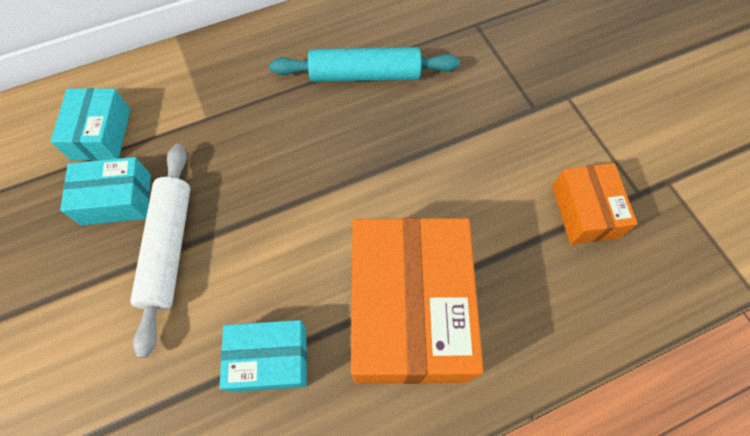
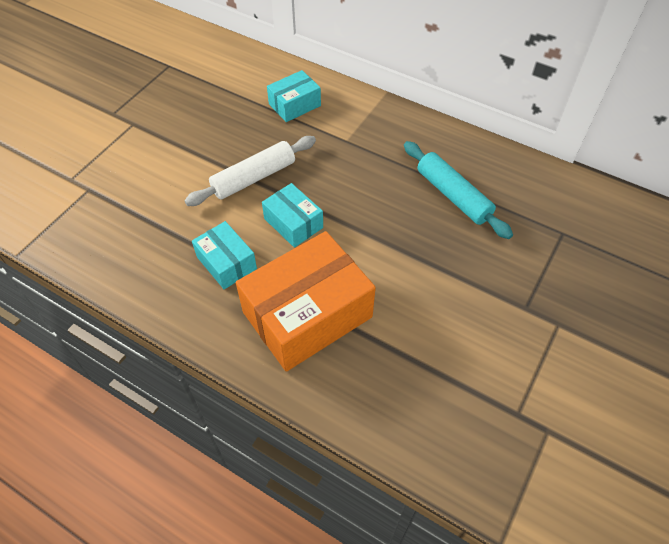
camera: 55 degrees right, 10 degrees down
turquoise box [60,157,151,225] -> turquoise box moved to [262,183,323,248]
orange box [552,163,638,244] -> none

